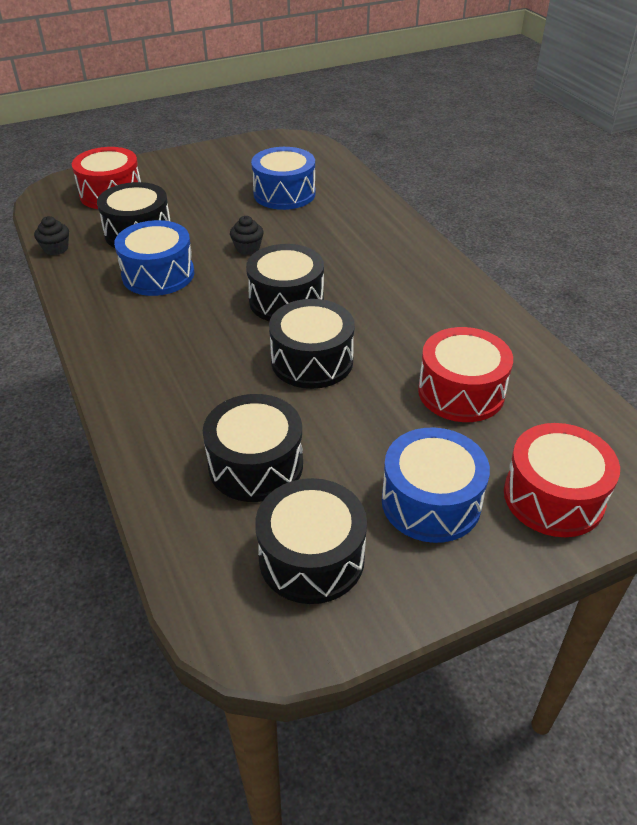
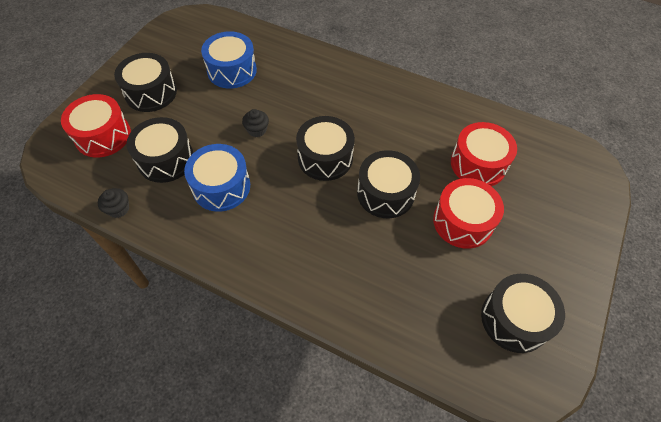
camera: 40 degrees left, 15 degrees up
black drum [203,394,303,502] -> black drum moved to [114,53,177,112]
blue drum [382,427,490,543] -> none
red drum [504,423,620,537] -> red drum moved to [433,178,504,249]

